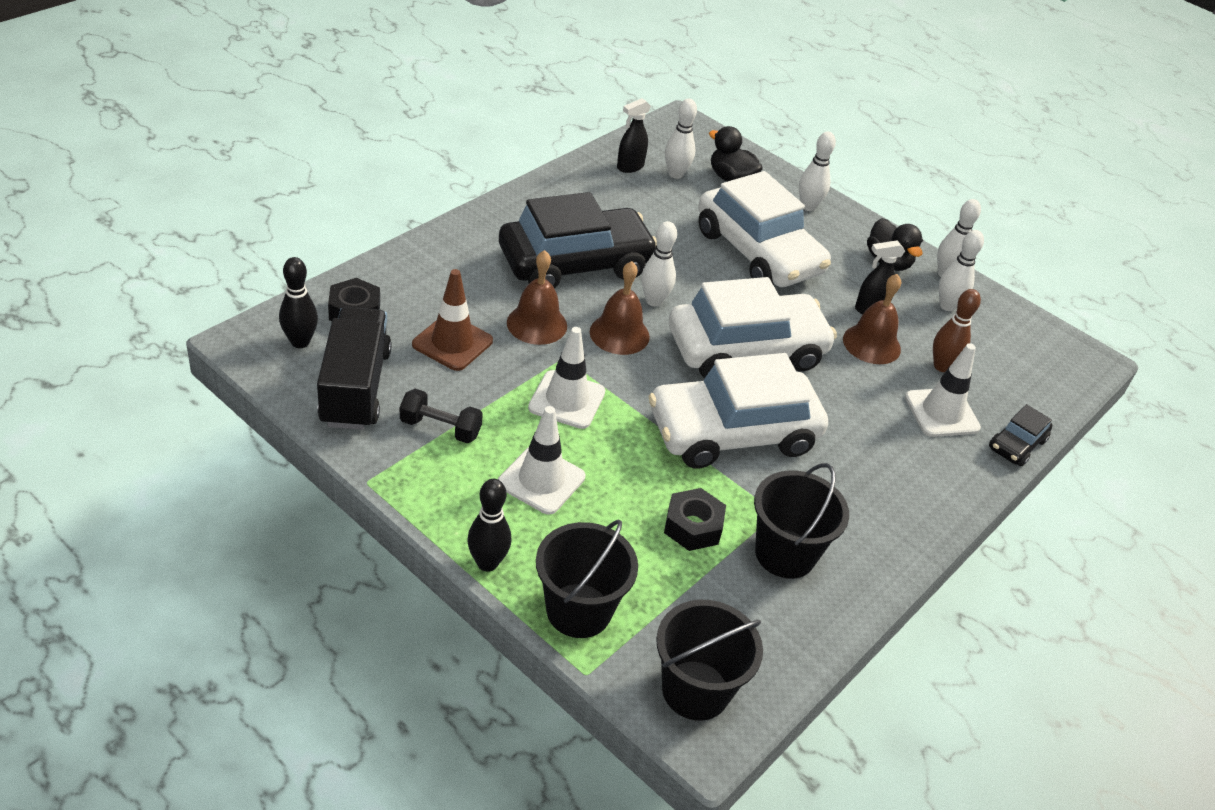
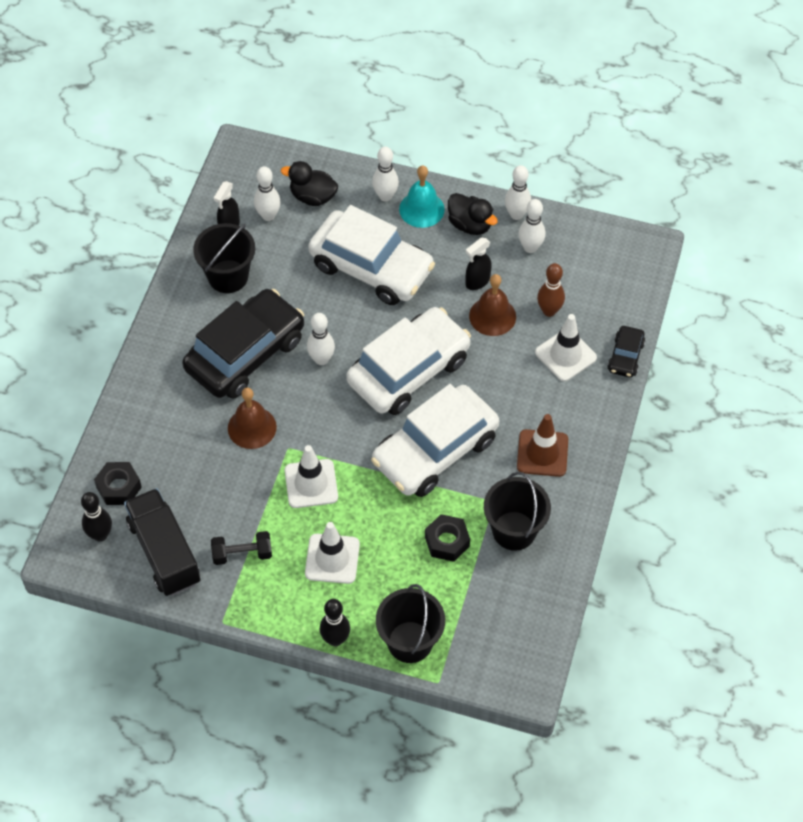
camera: 20 degrees left, 15 degrees up
brown traffic cone [412,269,493,371] -> brown traffic cone moved to [517,414,568,477]
brown bell [590,261,650,355] -> none
black bucket [656,600,763,721] -> black bucket moved to [193,223,255,293]
none -> turquoise bell [399,165,445,228]

